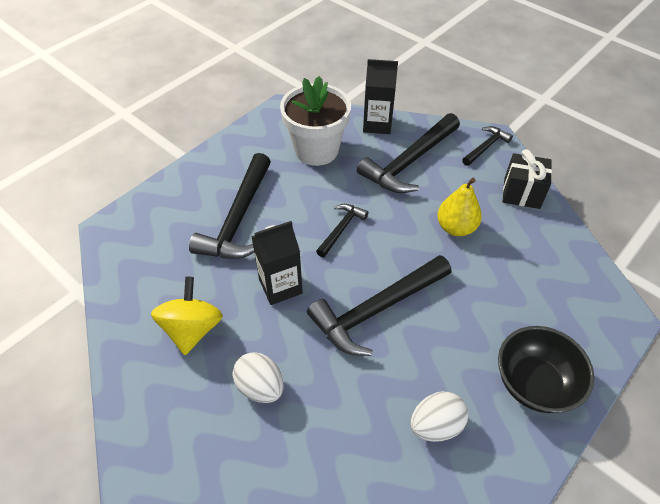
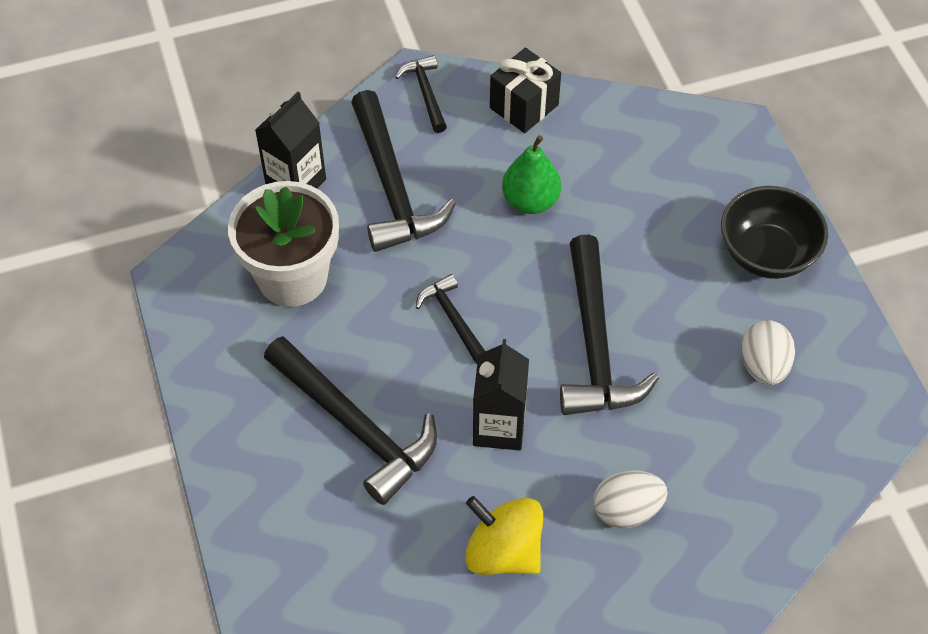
camera: 60 degrees left, 5 degrees up
yellow pear [437,178,482,236] -> green pear [502,135,561,214]

